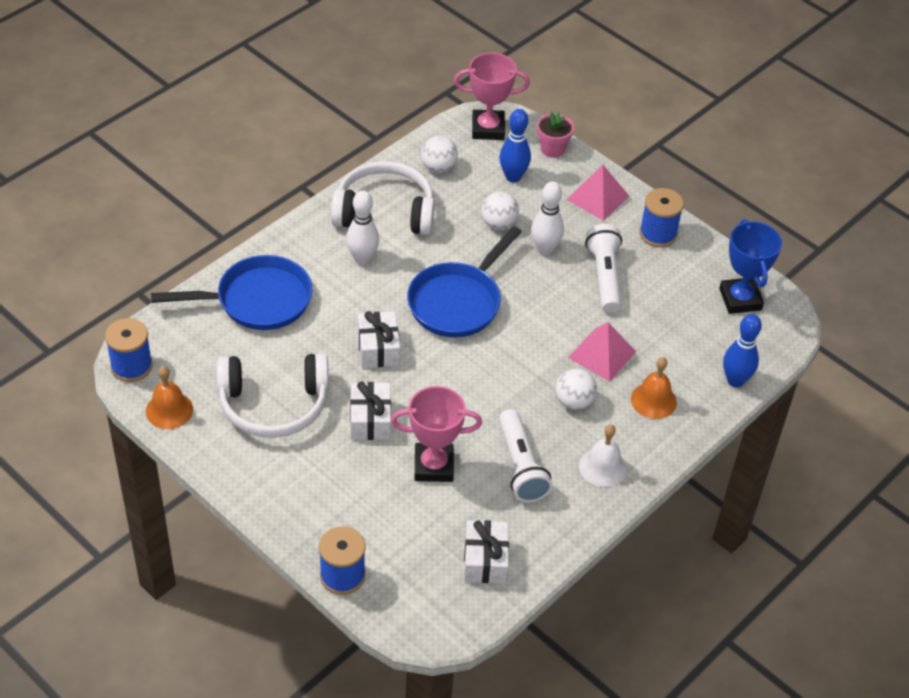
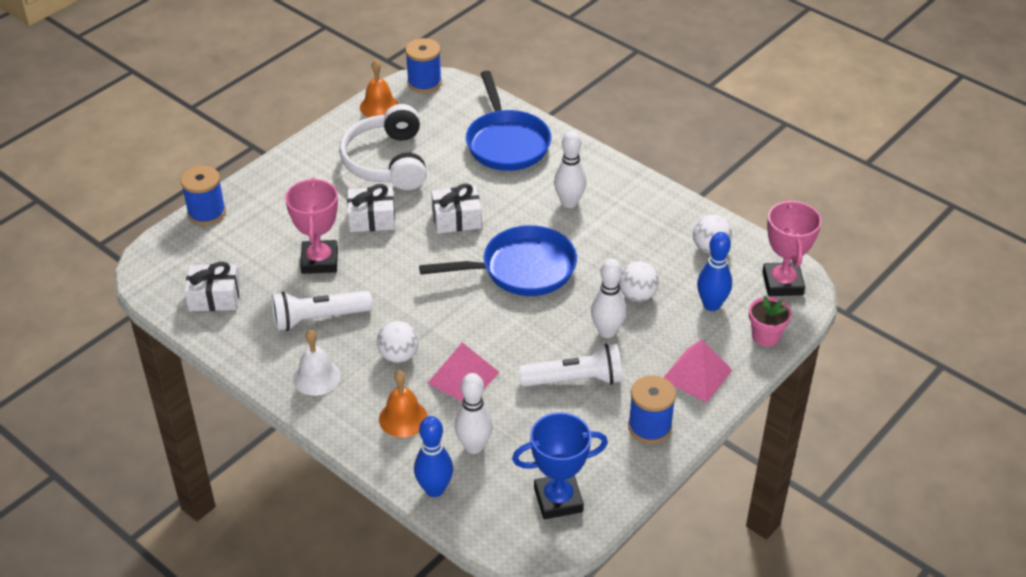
camera: 90 degrees right, 5 degrees down
white headphones [331,161,435,235] -> none
blue pan [407,226,522,338] -> blue pan turned 135 degrees clockwise [419,225,577,296]
none -> white bowling pin [455,373,493,454]

